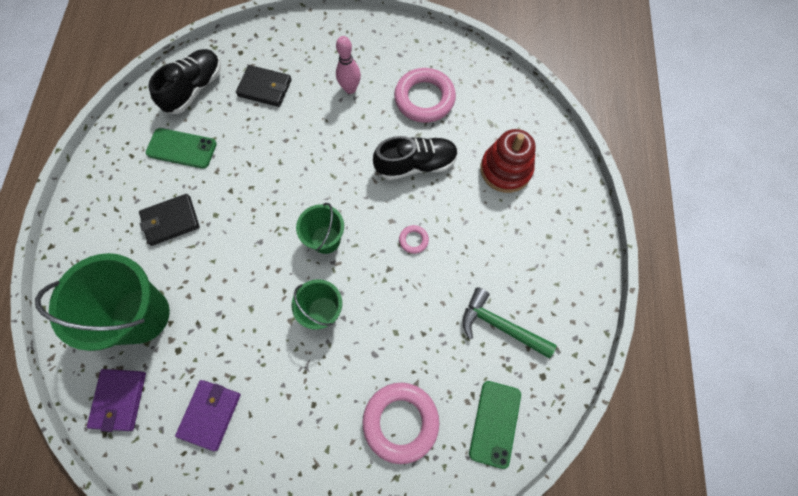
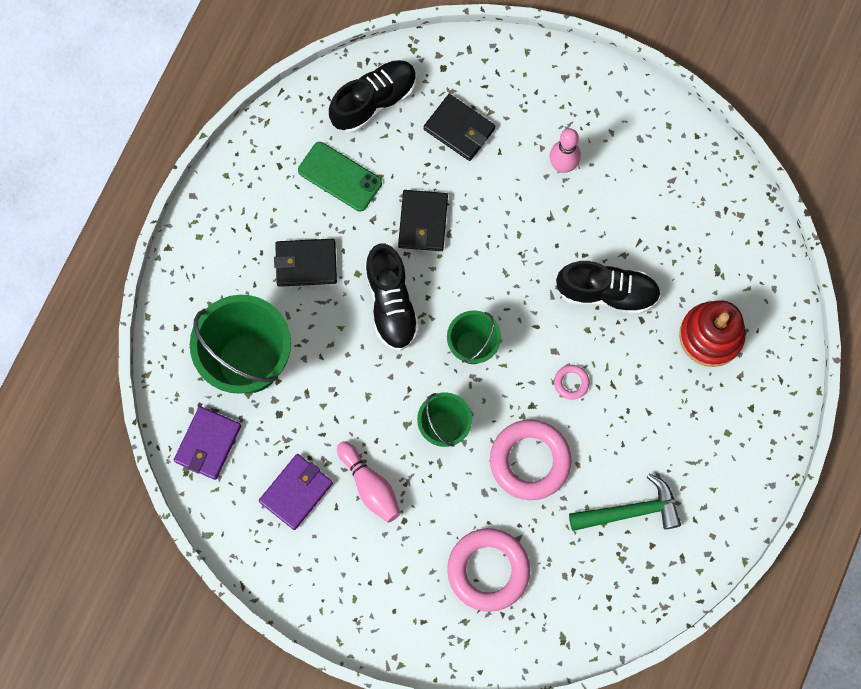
camera: 20 degrees right, 5 degrees up
pink ring [394,68,456,123] -> pink ring moved to [490,420,572,500]
green hammer [462,287,557,358] -> green hammer turned 120 degrees clockwise [569,473,681,531]
green phone [469,381,521,469] -> none
none -> pink bowling pin [337,441,400,523]
none -> black shoe [365,244,420,351]
none -> black wallet [398,190,448,251]

